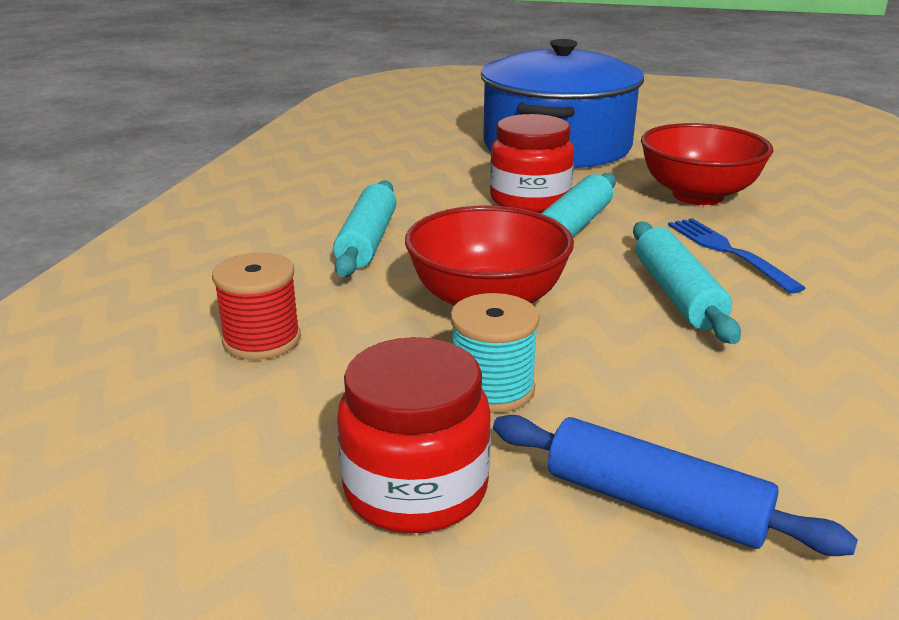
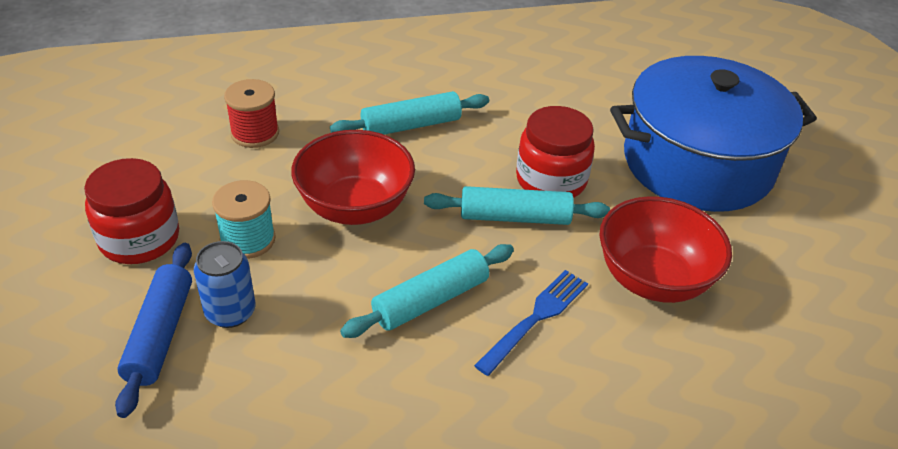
camera: 60 degrees right, 15 degrees up
none -> blue can [194,241,255,328]

